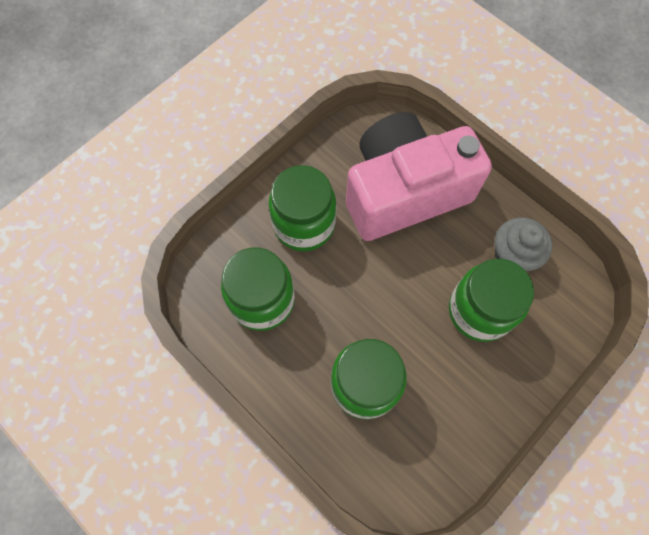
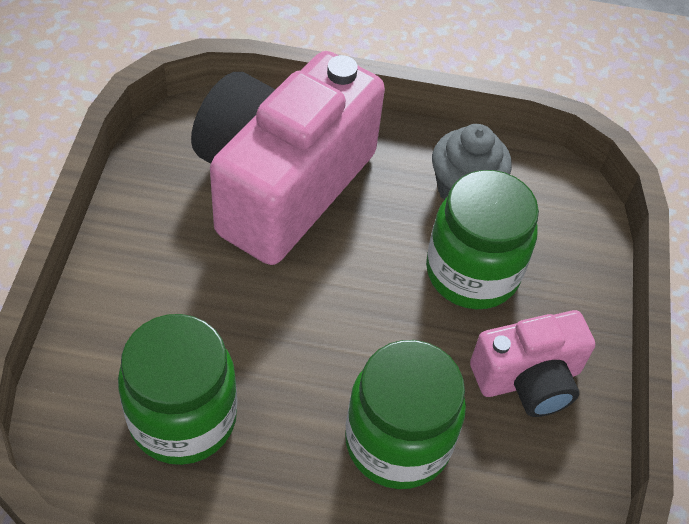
camera: 40 degrees left, 15 degrees down
green jar [269,165,336,251] -> none
none -> pink camera [470,310,595,417]

